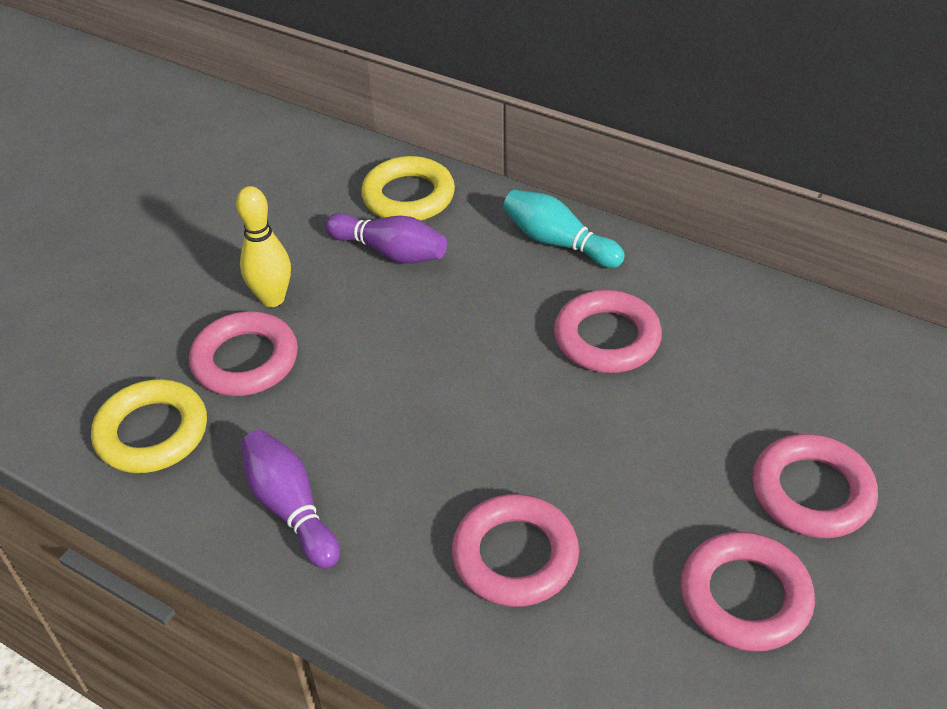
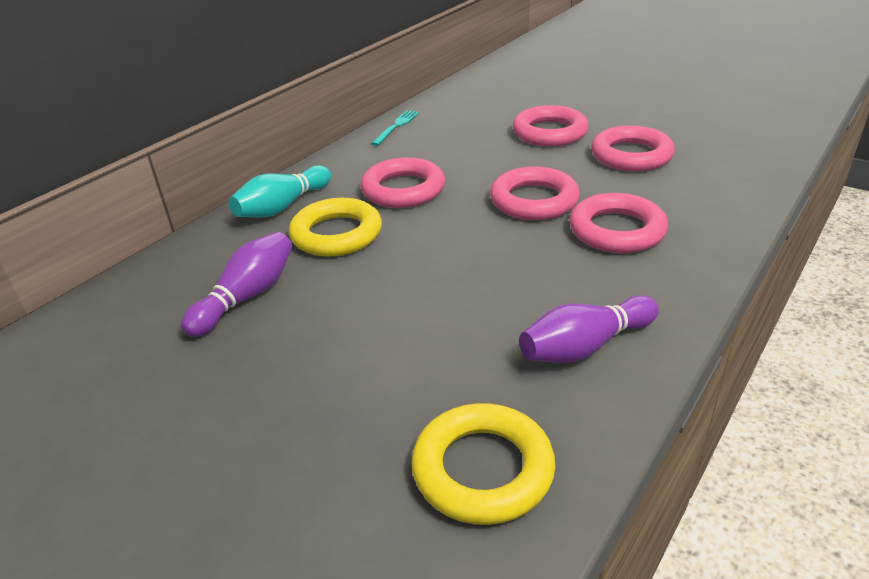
camera: 85 degrees left, 10 degrees down
pink ring [189,311,298,396] -> pink ring moved to [490,166,580,220]
yellow bowling pin [236,186,291,307] -> none
yellow ring [361,156,455,221] -> yellow ring moved to [289,198,382,257]
none -> turquoise fork [371,110,420,146]

